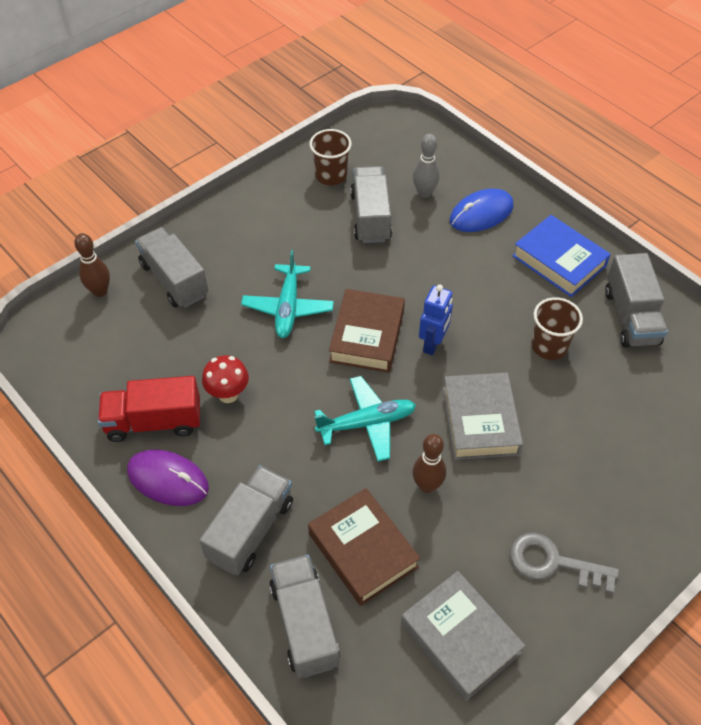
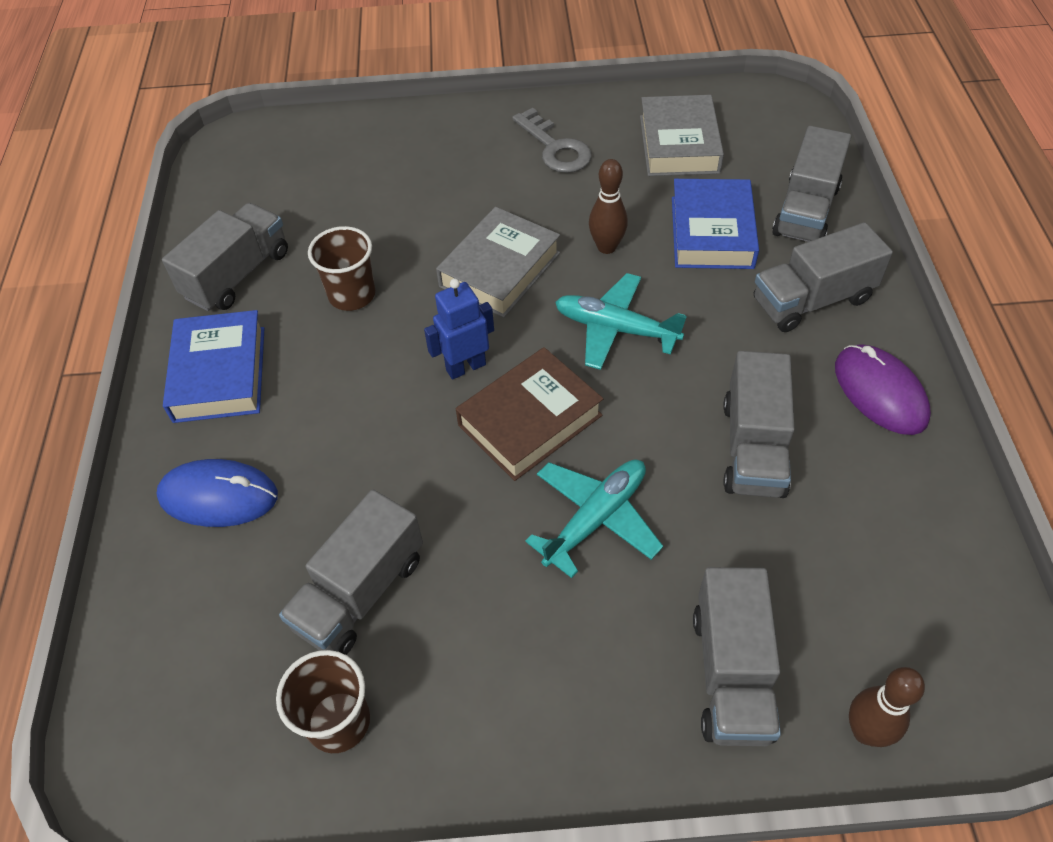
camera: 140 degrees left, 0 degrees up
red truck [98,376,200,442] -> none
red mushroom [202,355,249,403] -> grey truck [723,351,795,498]
brown book [308,488,420,606] -> blue book [672,179,759,269]
grey bowling pin [413,134,440,198] -> none

